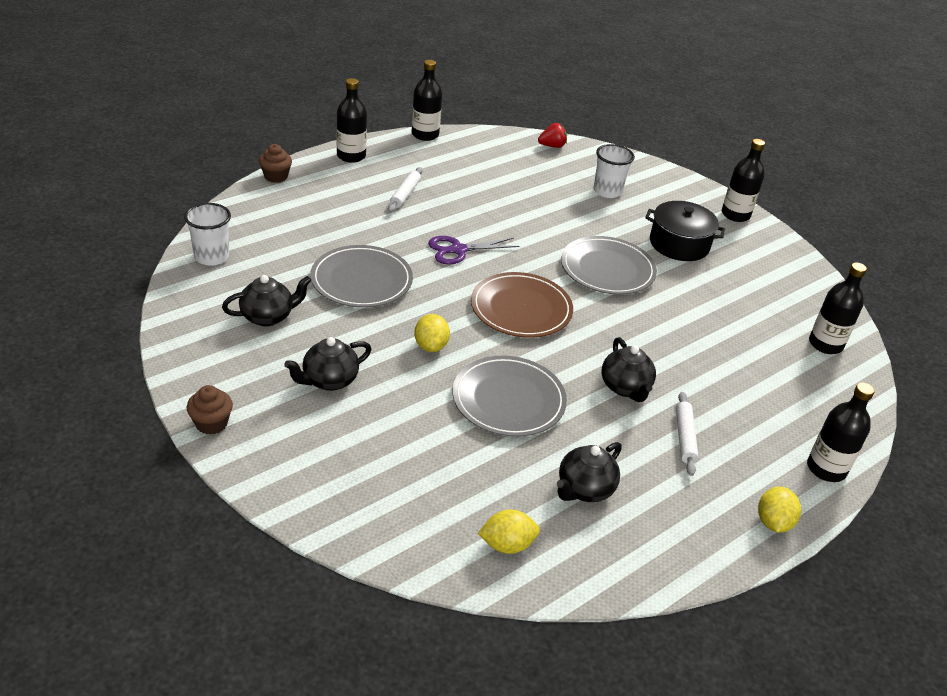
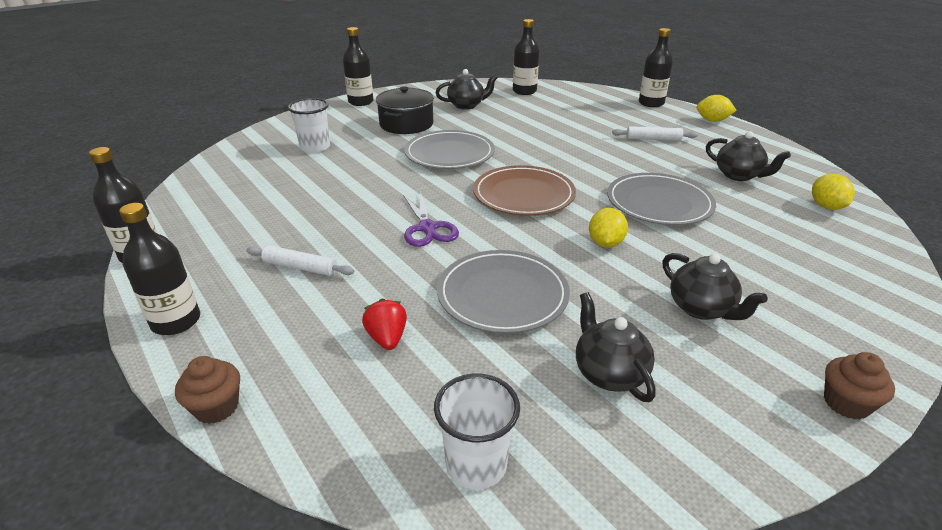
camera: 85 degrees left, 5 degrees down
yellow lemon [414,314,450,352] -> yellow lemon turned 75 degrees counterclockwise [589,208,628,248]
red strawberry [538,123,567,148] -> red strawberry moved to [362,299,407,350]
black teapot [602,337,656,402] -> black teapot moved to [436,69,498,110]

